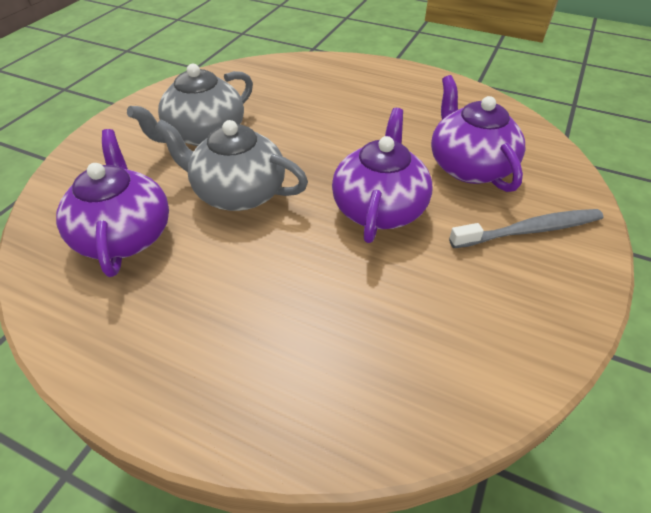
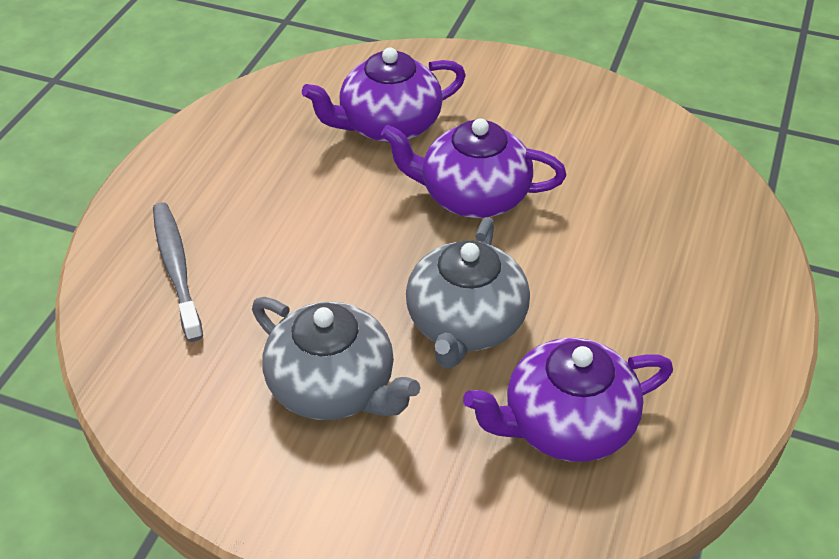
camera: 95 degrees left, 0 degrees up
grey toothbrush [449,209,603,248] -> grey toothbrush moved to [153,202,203,342]

